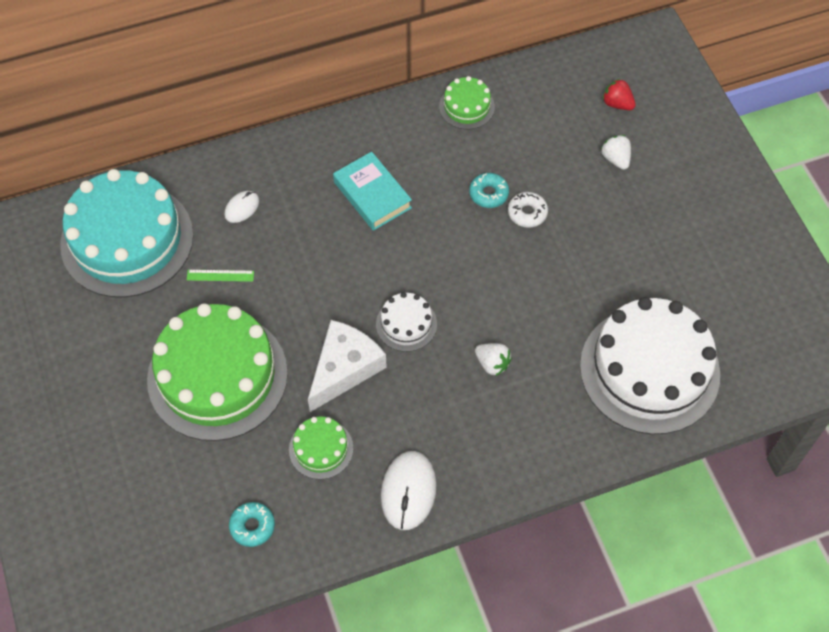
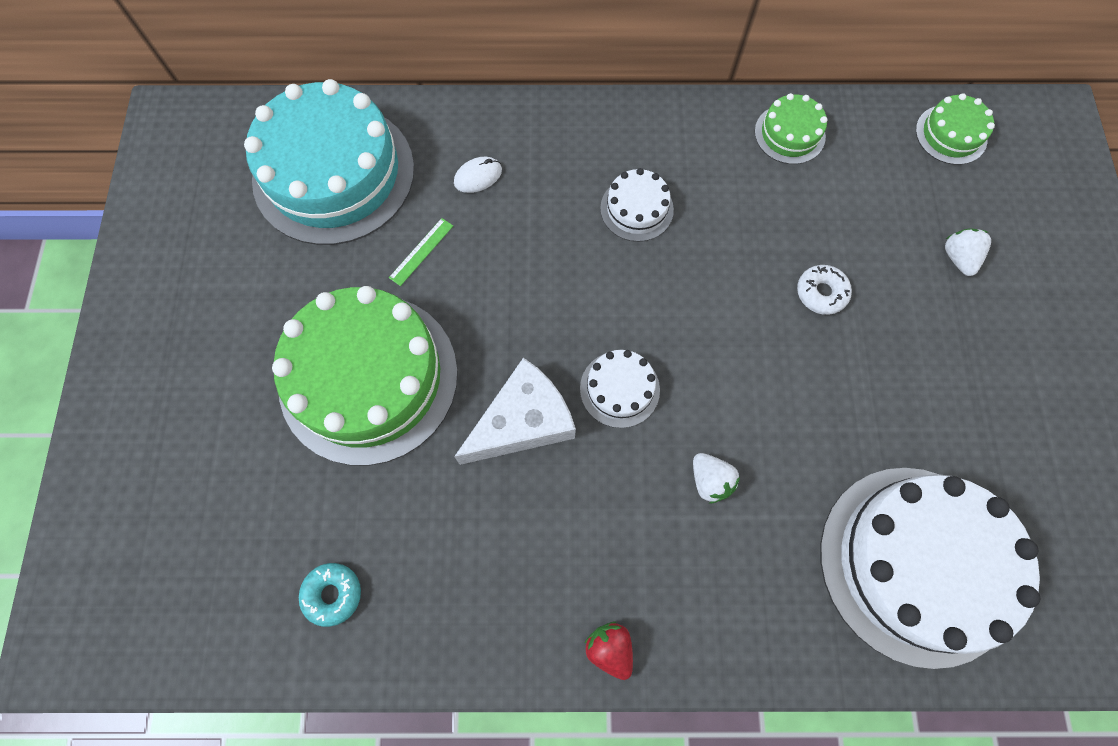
camera: 20 degrees right, 10 degrees up
green ruler [187,270,254,282] -> green ruler turned 75 degrees counterclockwise [389,218,453,286]
green cake [289,416,353,479] -> green cake moved to [916,93,995,165]
turquoise book [333,152,412,231] -> white cake [600,168,674,242]
white mouse [381,451,437,530] -> none
turquoise donut [469,173,509,208] -> none
red strawberry [602,78,636,110] -> red strawberry moved to [585,621,633,680]

